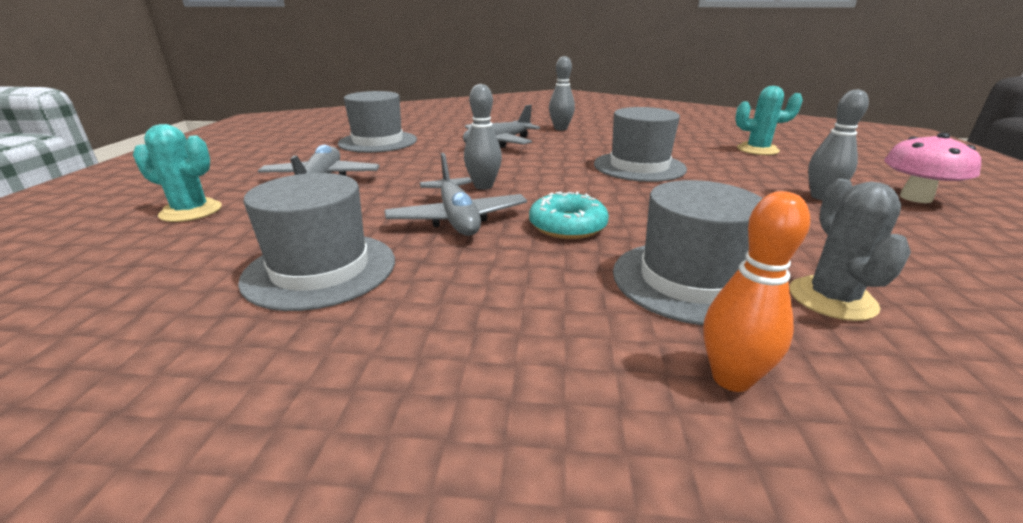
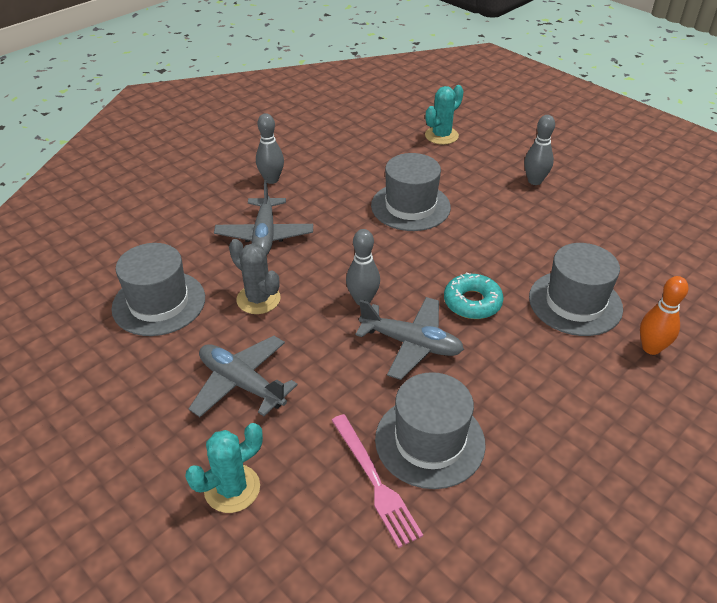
camera: 50 degrees left, 15 degrees up
grey cactus [790,179,911,321] -> grey cactus moved to [229,239,281,314]
pink mushroom [884,133,981,203] -> none
none -> pink fork [331,414,423,548]

